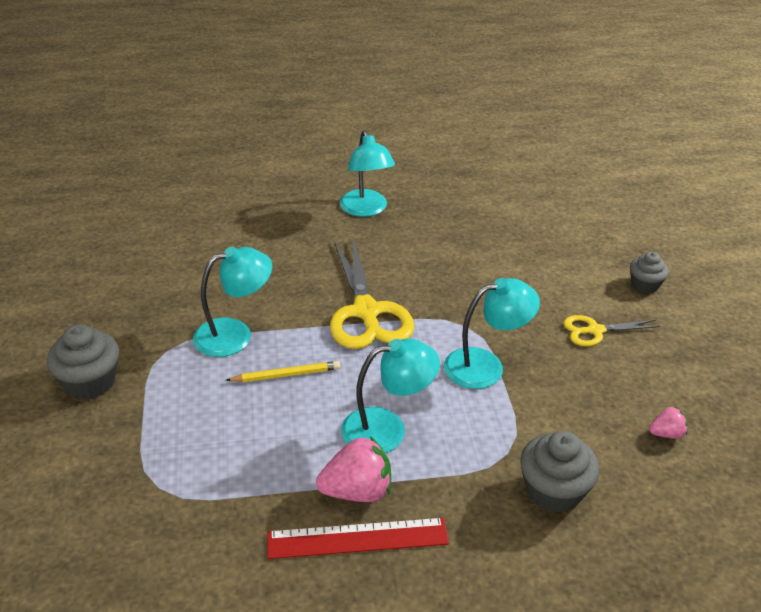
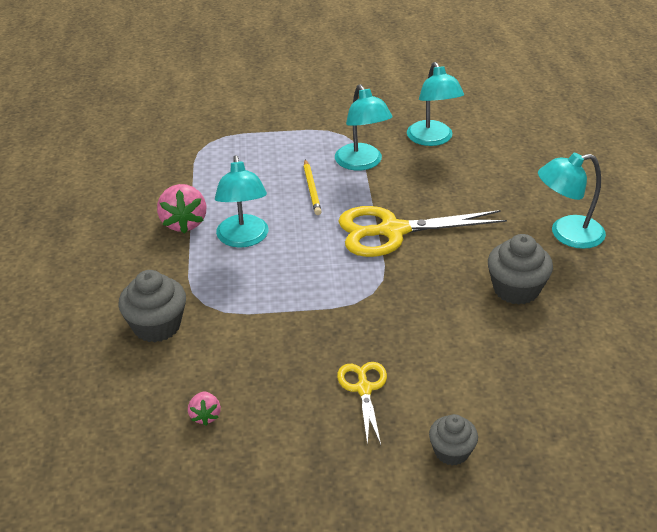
camera: 95 degrees right, 0 degrees up
grey cupcake [47,324,119,400] -> grey cupcake moved to [488,234,553,305]
red ruler [267,518,449,559] -> none
turquoise lamp [444,278,540,389] -> turquoise lamp moved to [407,62,464,146]

